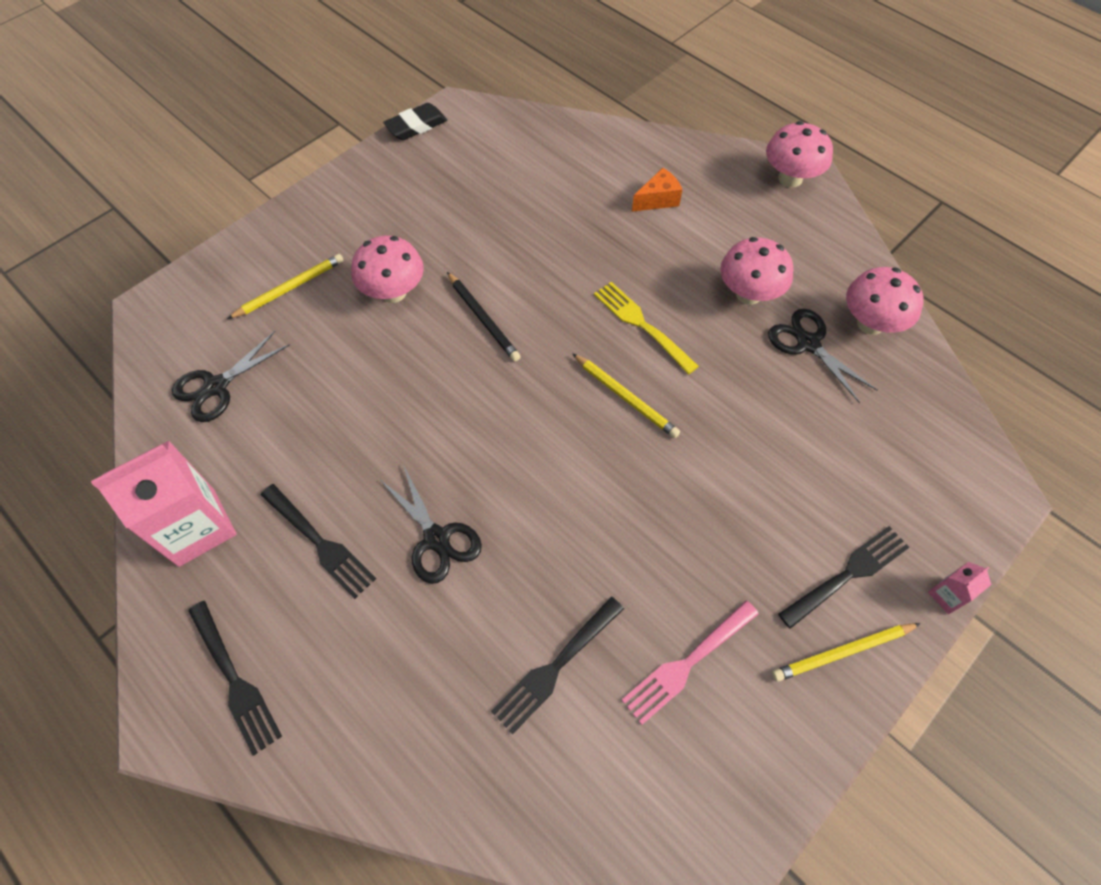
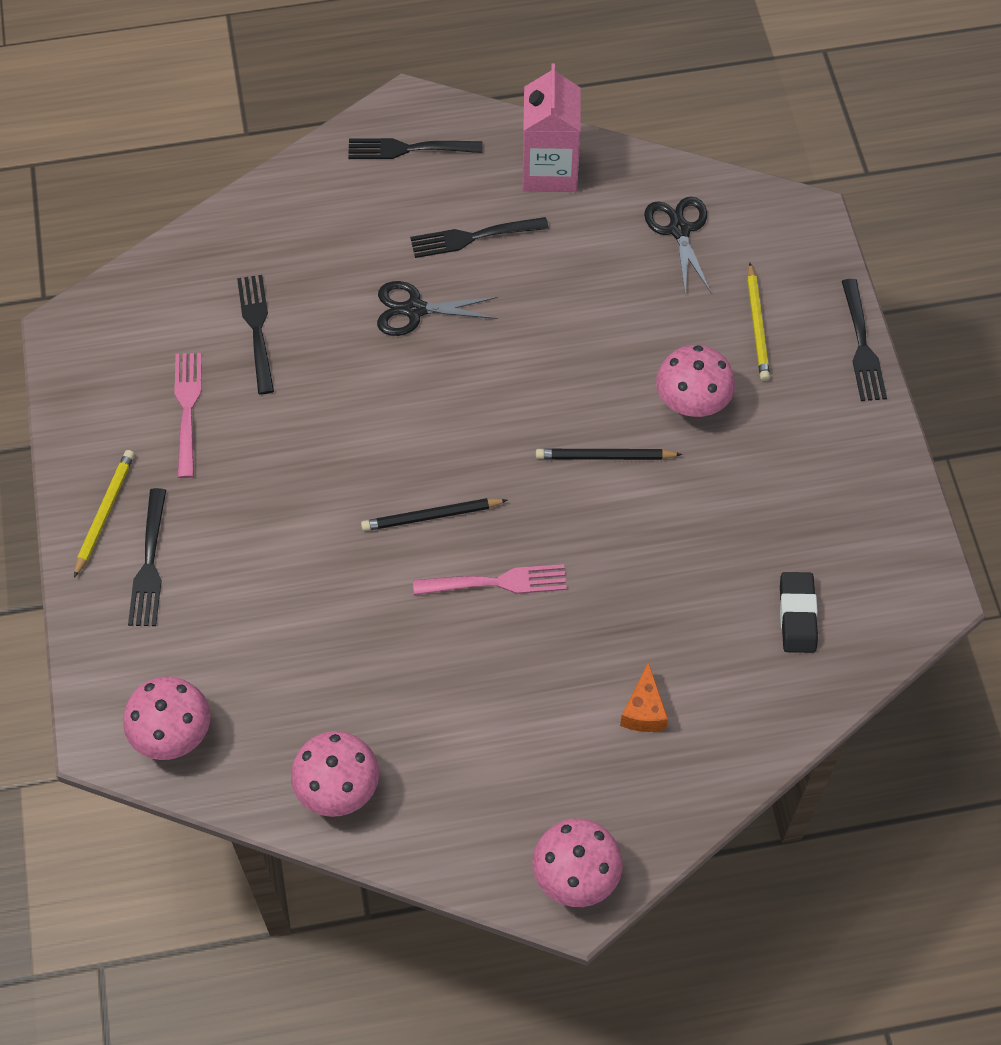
camera: 125 degrees right, 0 degrees up
black eraser [383,103,447,140] -> black eraser moved to [780,572,818,653]
yellow pencil [572,353,680,438] -> black pencil [361,498,507,531]
yellow fork [594,282,699,374] -> pink fork [413,564,567,595]
pink mushroom [720,237,793,305] -> pink mushroom moved to [123,676,210,760]
black scissors [768,309,877,403] -> none
pink carton [928,562,991,614] -> none
none -> black fork [842,279,887,401]

